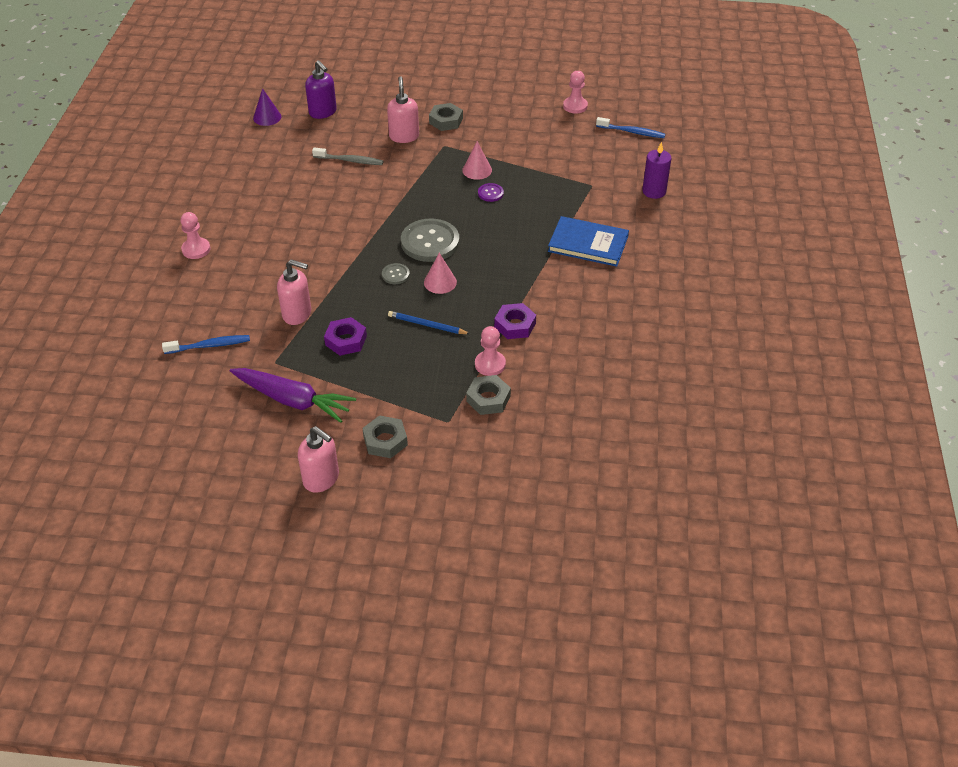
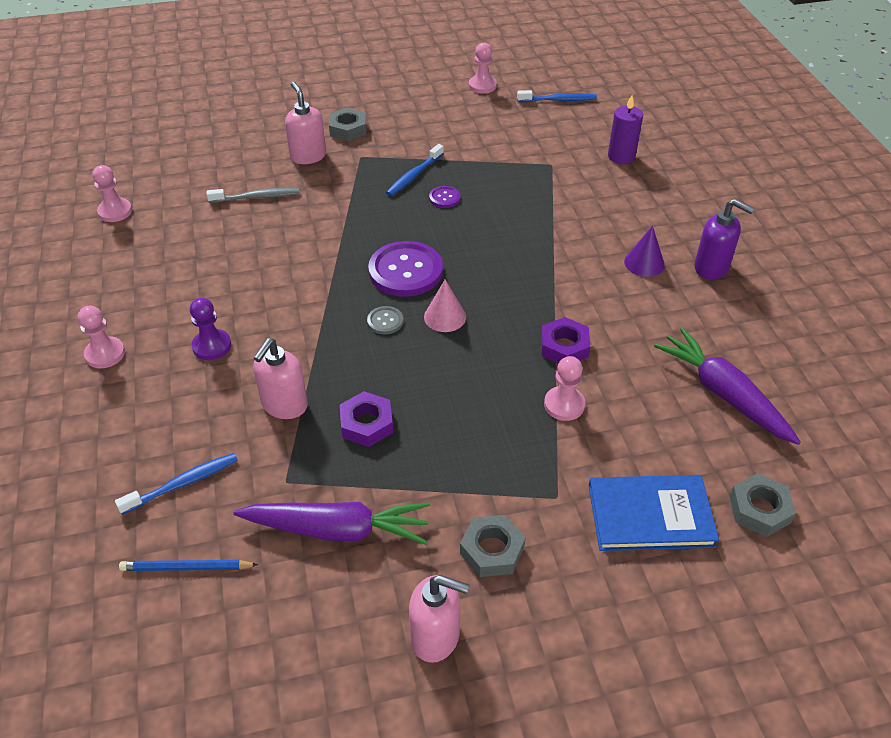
camera: 20 degrees left, 0 degrees up
purple cone [253,88,282,126] -> purple cone moved to [624,226,665,277]
pink soap dispenser [277,259,311,325] -> pink soap dispenser turned 120 degrees clockwise [253,338,308,419]
purple soap dispenser [305,60,337,119] -> purple soap dispenser moved to [694,199,755,279]
blue pencil [388,311,470,334] -> blue pencil moved to [119,560,258,571]
grey button [401,219,459,262] -> purple button [368,241,443,297]
pink cone [462,141,492,180] -> blue toothbrush [386,144,444,196]
grey nut [466,375,511,415] -> grey nut moved to [729,473,796,537]
blue book [548,216,629,267] -> blue book moved to [589,475,719,551]
none -> pink pawn [92,165,132,222]
none -> purple pawn [190,298,231,360]
none -> purple carrot [654,328,801,445]

